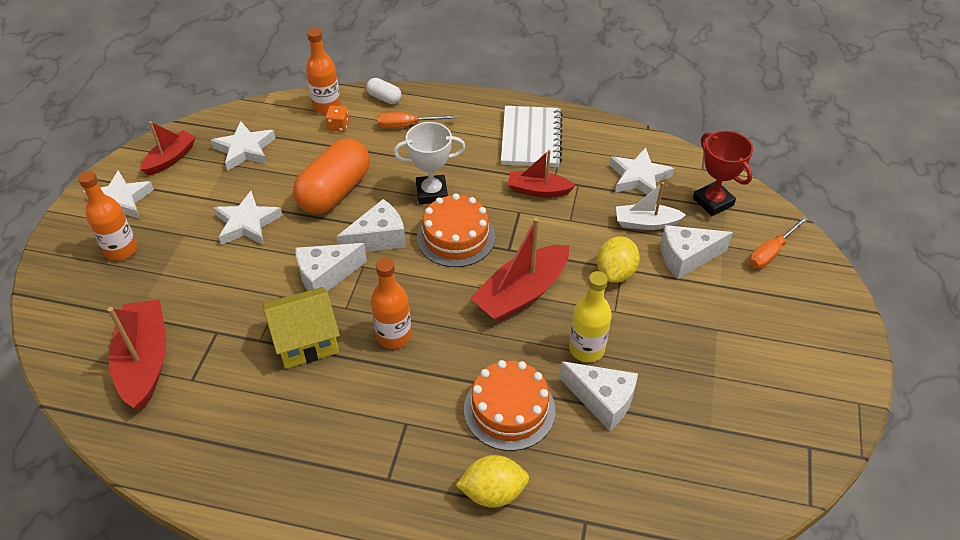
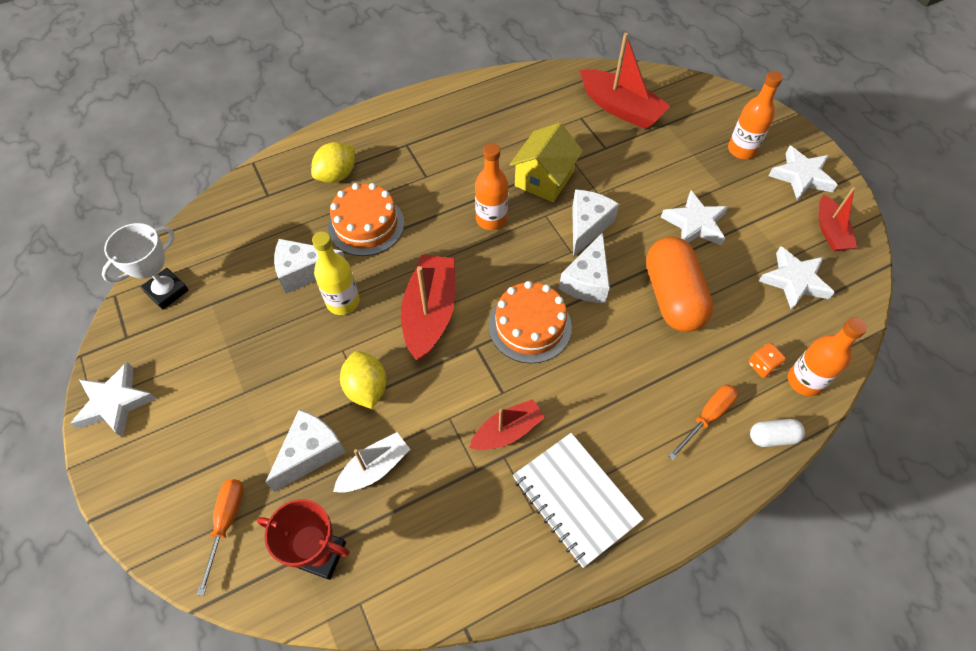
camera: 140 degrees right, 10 degrees up
white trophy [393,122,465,204] -> white trophy moved to [102,223,189,310]
white star [609,148,674,195] -> white star moved to [70,362,156,437]

